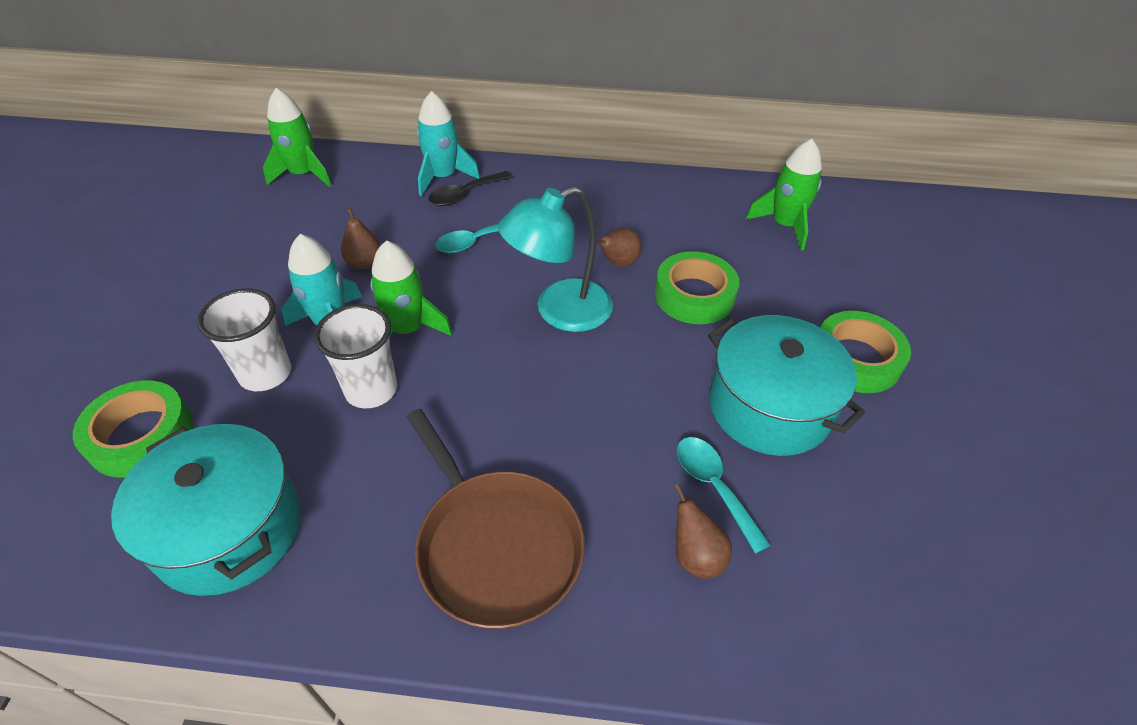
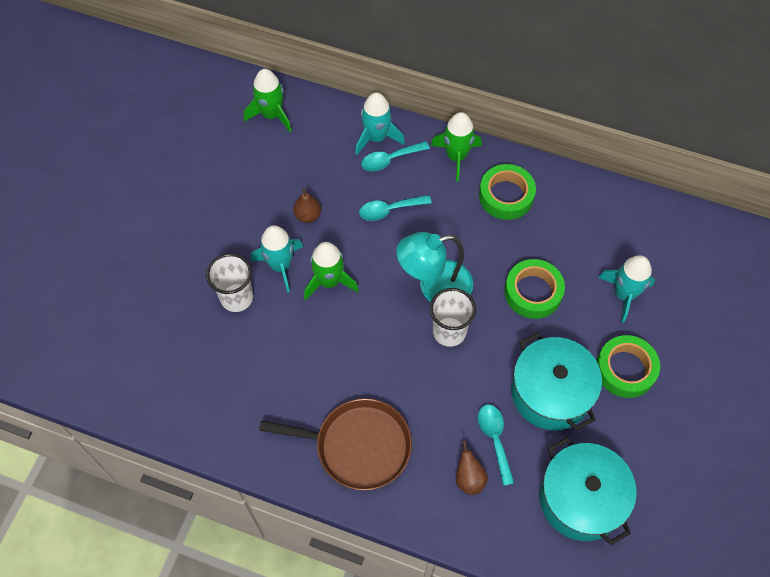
camera: 15 degrees right, 15 degrees up
green tape [73,380,193,478] -> green tape moved to [479,164,536,220]
turquoise pot [111,424,301,596] -> turquoise pot moved to [540,437,637,545]
white cup [314,304,397,408] -> white cup moved to [430,288,476,347]
brown pan [407,409,585,629] -> brown pan turned 60 degrees counterclockwise [259,398,412,491]
black spoon [428,171,512,206] -> turquoise spoon [361,141,430,171]
brown pear [596,227,642,267] -> none
green rocket [746,139,822,250] -> green rocket moved to [431,112,482,182]
none -> turquoise rocket [598,255,655,323]

